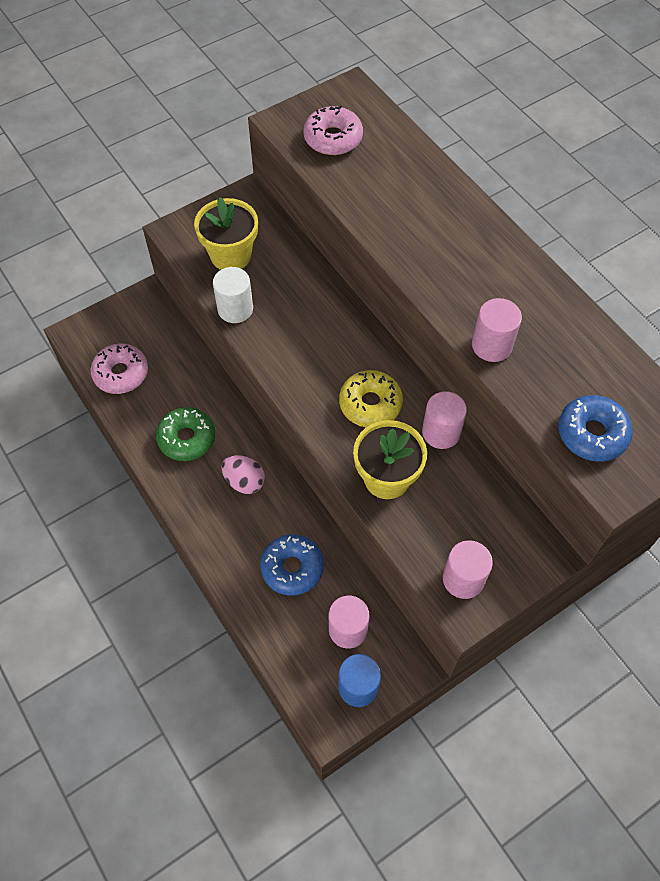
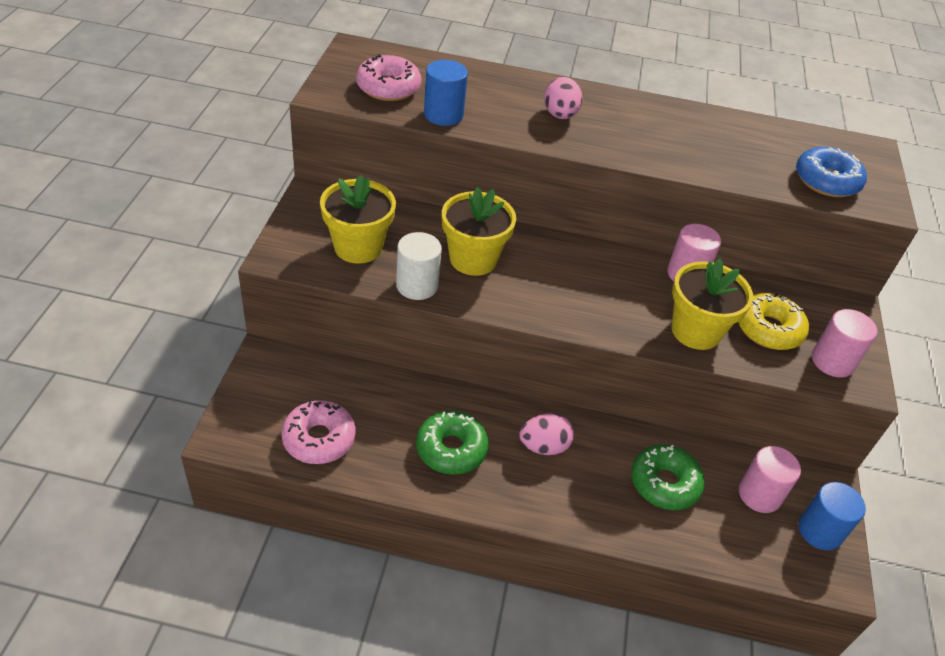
camera: 50 degrees left, 15 degrees down
blue donut [260,534,324,596] -> green donut [631,444,705,510]
yellow donut [339,370,403,427] -> yellow donut moved to [738,293,809,350]
pink cylinder [472,298,522,362] -> none
none -> blue cylinder [424,60,468,126]
none -> yellow flower pot [442,187,516,276]
none -> pink egg [544,77,582,119]

